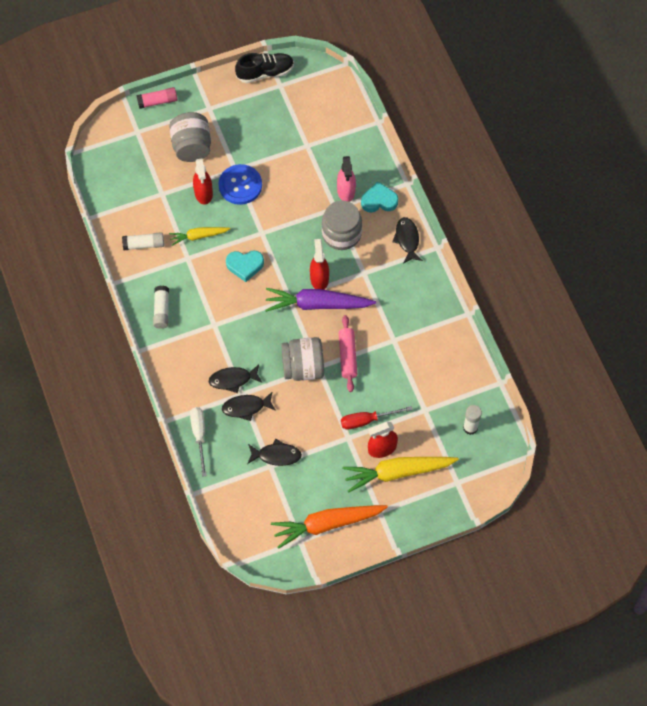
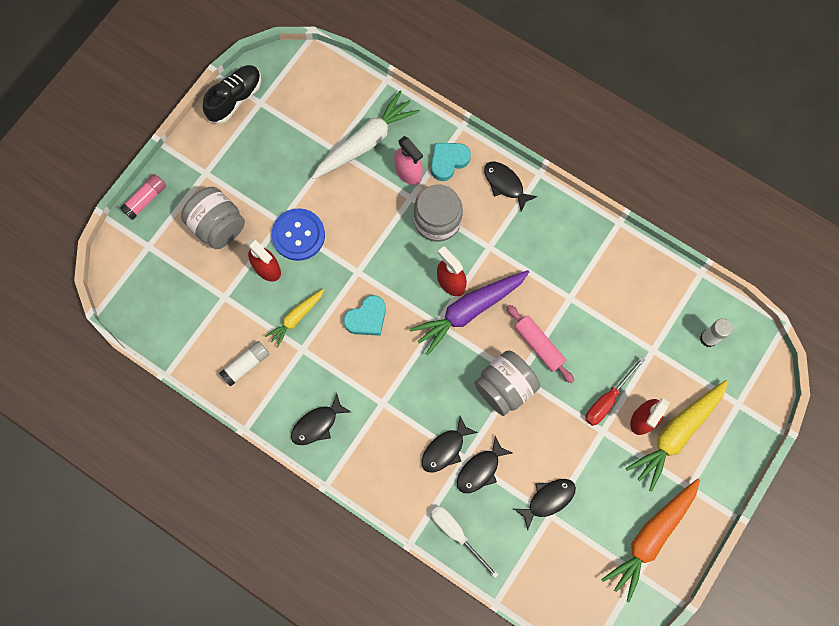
camera: 35 degrees left, 10 degrees up
white glue stick [153,286,169,329] -> black fish [291,393,351,445]
none -> white carrot [312,91,420,179]

